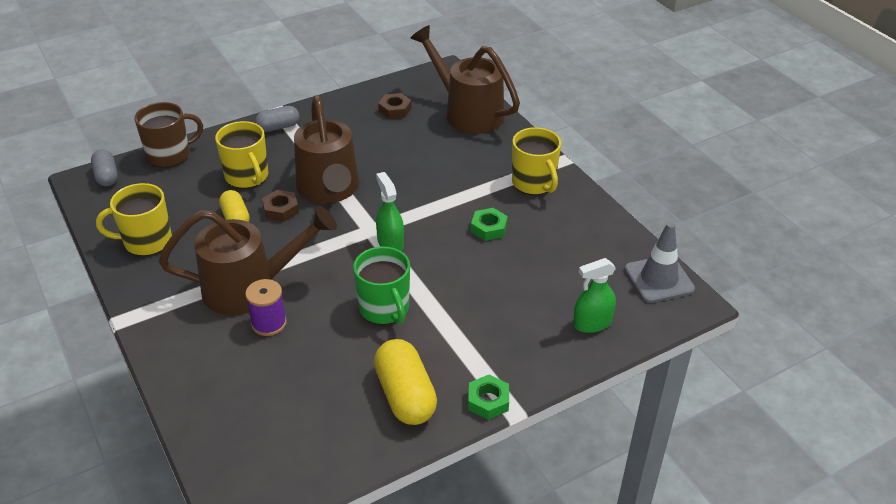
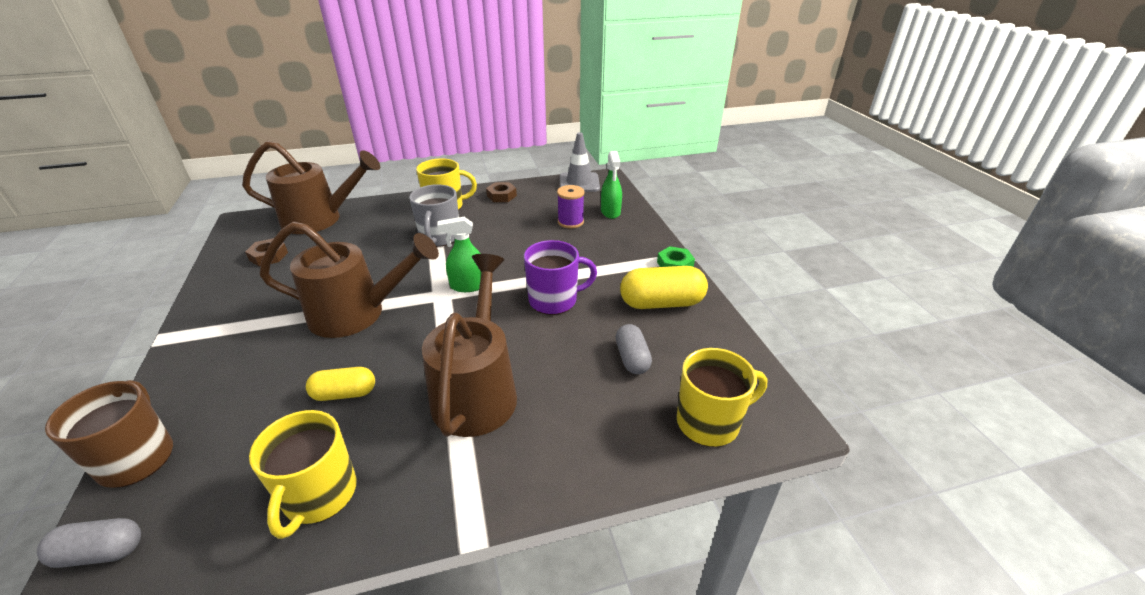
camera: 75 degrees left, 5 degrees down
yellow mug [215,121,268,188] -> yellow mug moved to [677,348,768,447]
purple spool [245,279,287,336] -> purple spool moved to [557,185,584,228]
grey capsule [255,106,300,132] -> grey capsule moved to [616,324,652,374]
brown nut [262,190,299,222] -> brown nut moved to [486,182,517,202]
green mug [353,246,410,325] -> purple mug [524,240,597,315]
brown watering can [410,25,520,134] -> brown watering can turned 150 degrees counterclockwise [242,141,380,234]
green nut [471,208,508,241] -> none
none -> grey mug [409,184,459,247]

